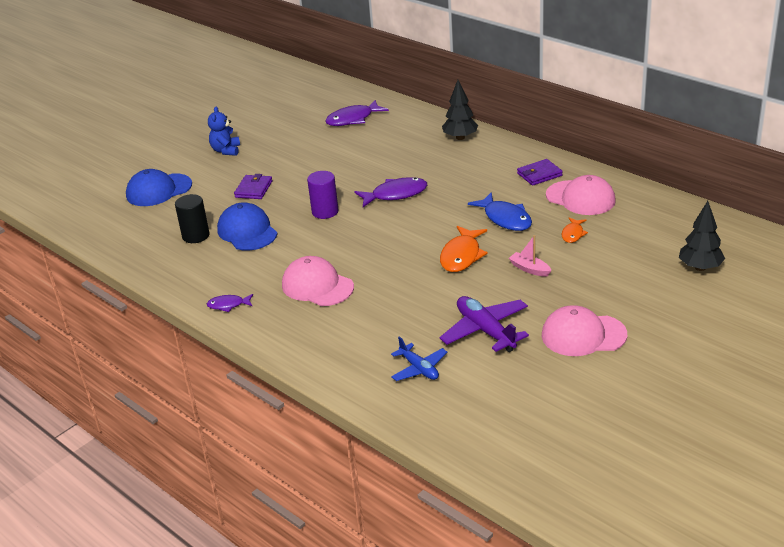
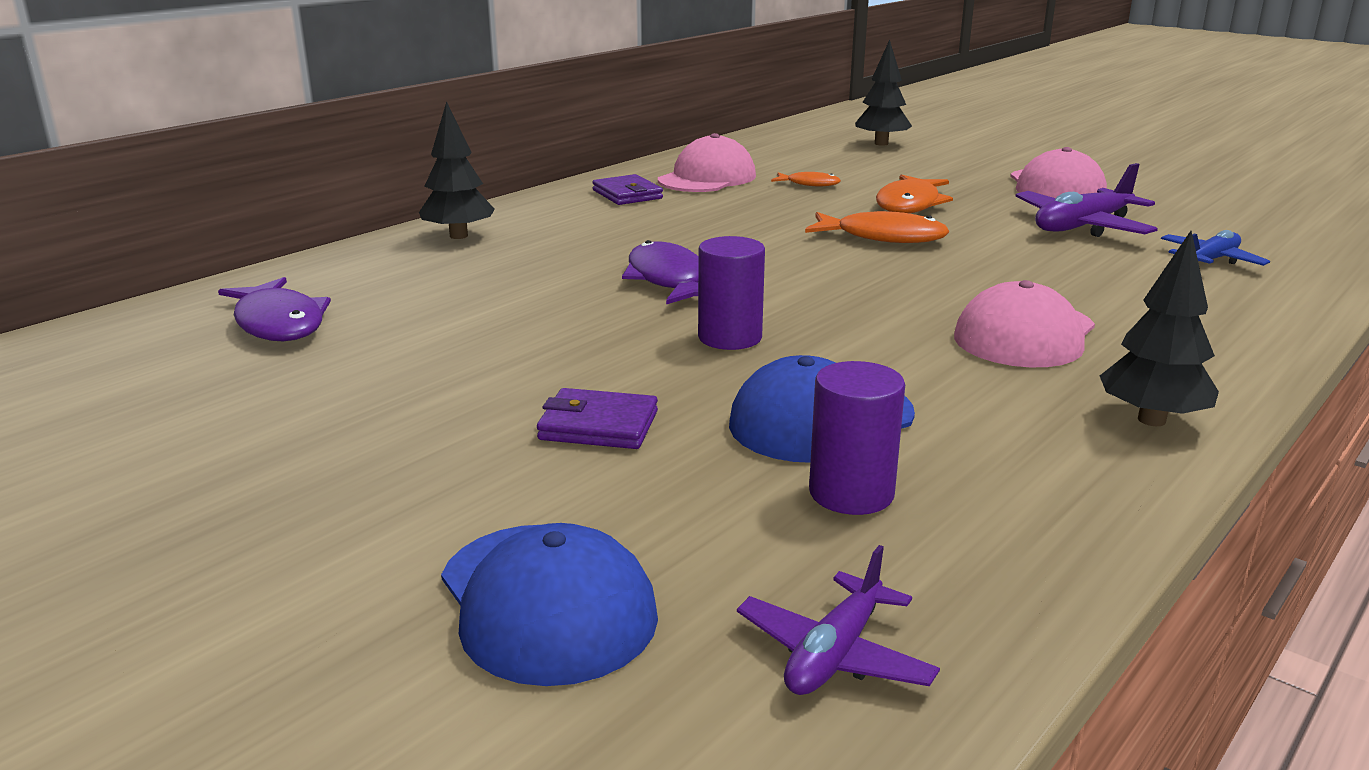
camera: 95 degrees left, 10 degrees down
black cylinder [175,194,209,243] -> purple cylinder [809,361,905,515]
purple fish [207,294,253,312] -> black tree [1100,231,1219,426]
blue teddy bear [208,106,240,156] -> none
blue fish [468,192,532,231] -> none
pink boat [509,235,552,276] -> orange fish [876,175,953,213]
none -> purple plane [737,545,940,695]

